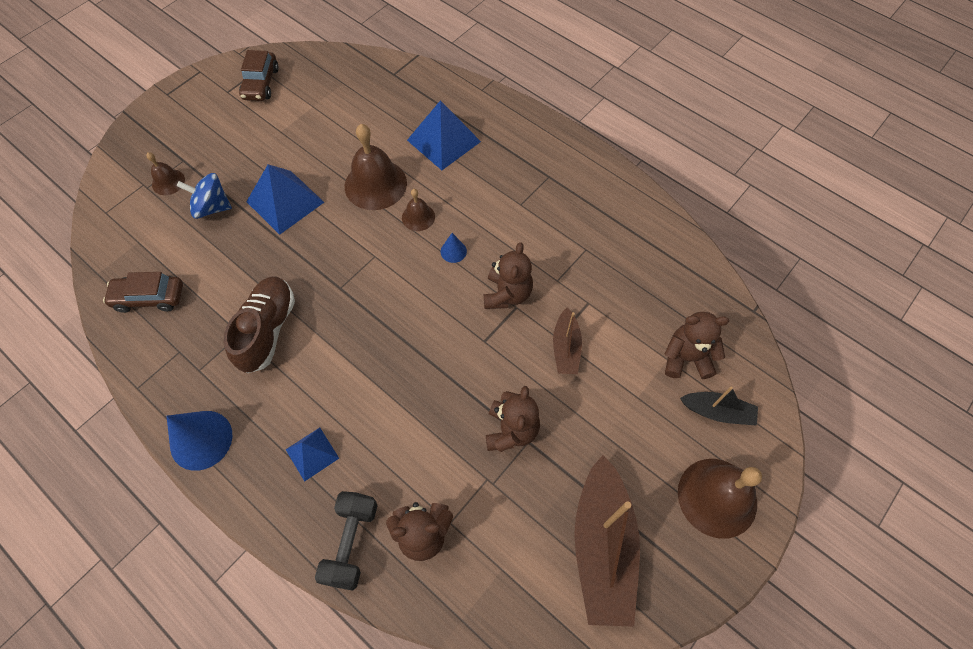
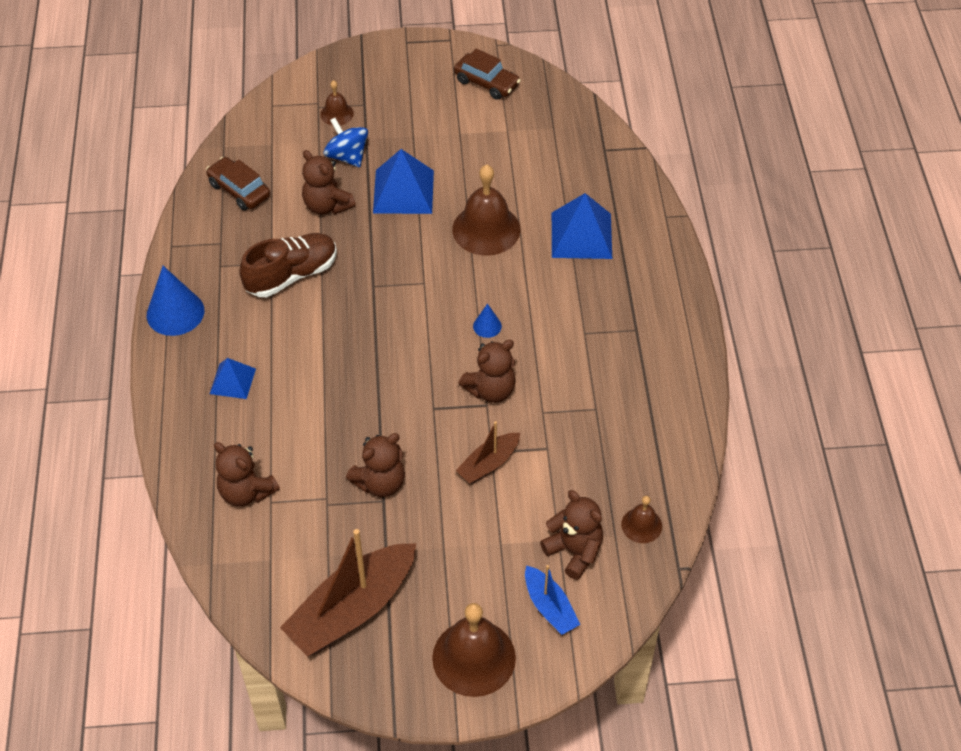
camera: 45 degrees right, 10 degrees down
brown car [239,50,279,101] -> brown car turned 105 degrees counterclockwise [454,48,521,100]
black dumbbell [315,491,378,591] -> none
brown bell [402,189,435,231] -> brown bell moved to [621,496,662,543]
black boat [680,387,758,426] -> blue boat [525,565,580,635]
none -> brown teddy bear [302,150,356,215]

